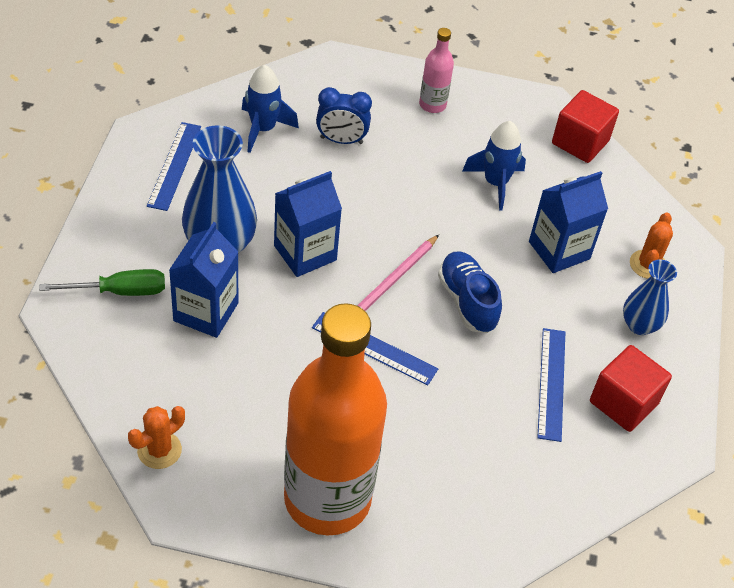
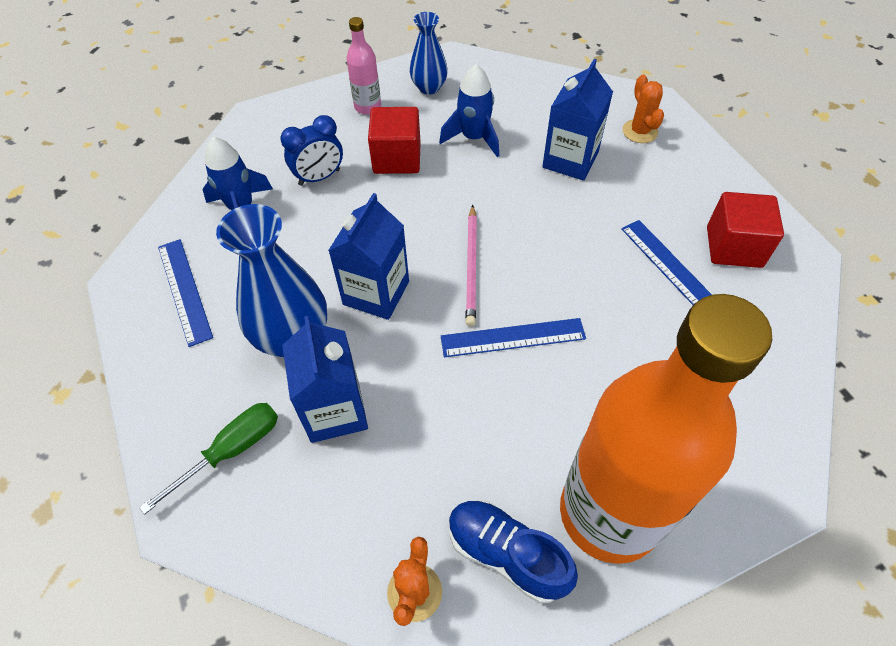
camera: 30 degrees left, 5 degrees up
blue shoe [438,252,502,333] -> blue shoe moved to [449,500,578,604]
red cube [552,90,619,163] -> red cube moved to [368,107,421,174]
blue vase [623,260,677,335] -> blue vase moved to [410,12,448,95]

